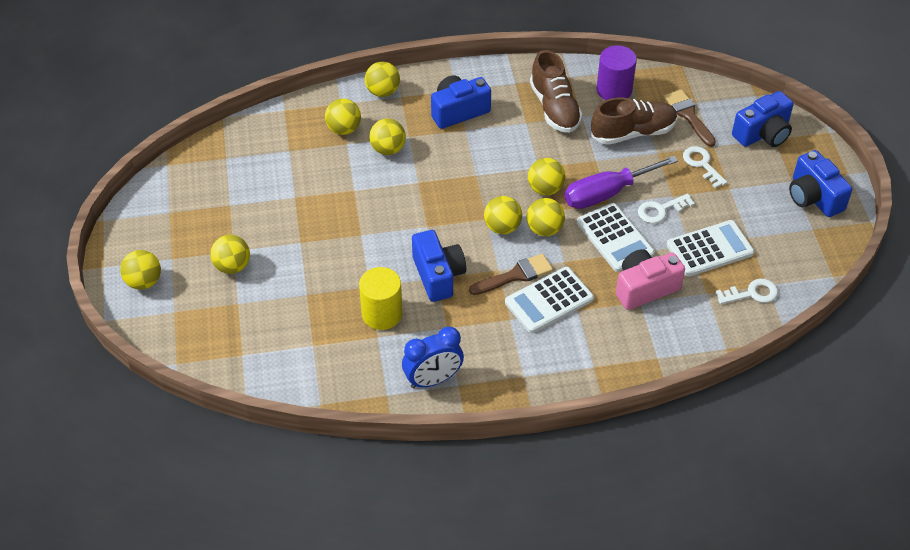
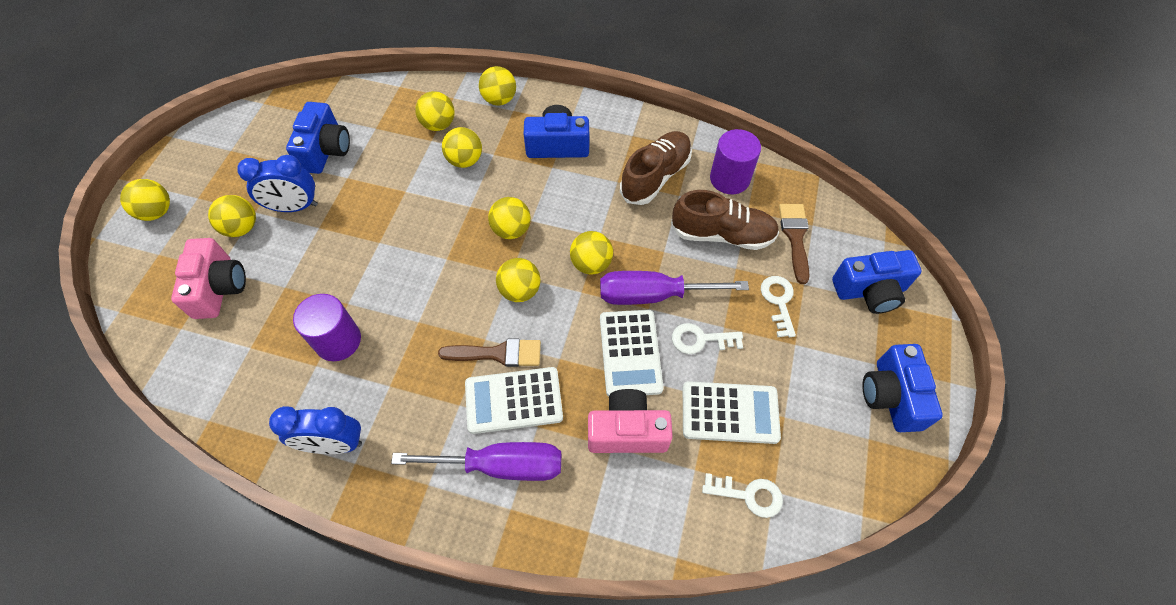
camera: 25 degrees right, 10 degrees up
yellow cylinder [359,267,403,330] -> purple cylinder [293,294,361,361]
blue camera [412,230,466,302] -> blue camera moved to [286,102,350,174]
yellow ball [526,198,565,236] -> yellow ball moved to [488,197,531,239]
brown shoe [530,50,583,133] -> brown shoe turned 150 degrees counterclockwise [620,131,692,205]
none -> pink camera [171,238,246,319]
none -> blue clock [238,155,318,212]
none -> purple screwdriver [391,442,561,481]

